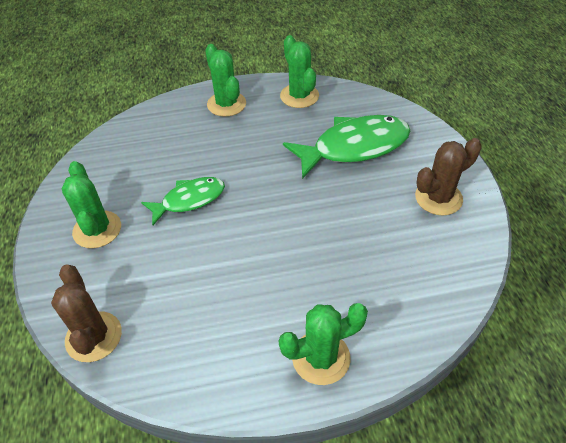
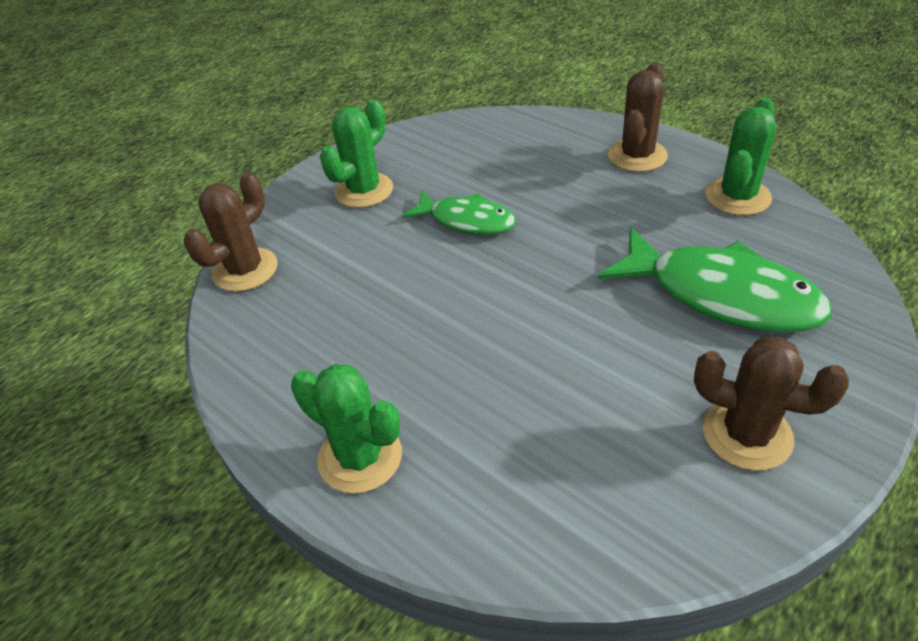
camera: 55 degrees right, 5 degrees down
green cactus [205,44,246,117] -> brown cactus [608,62,668,172]

